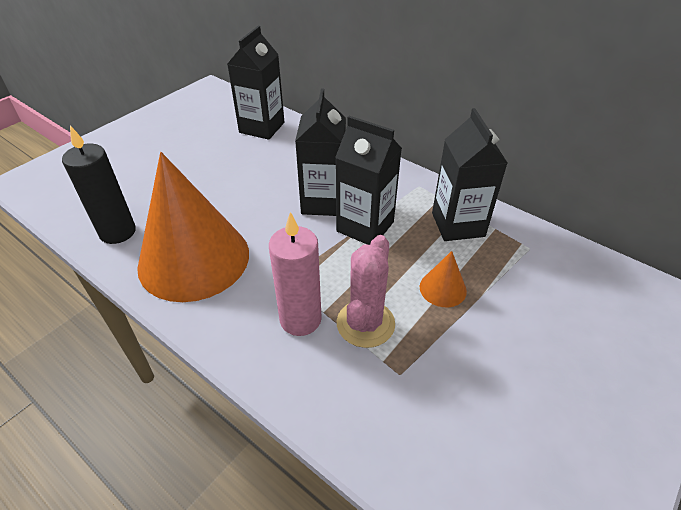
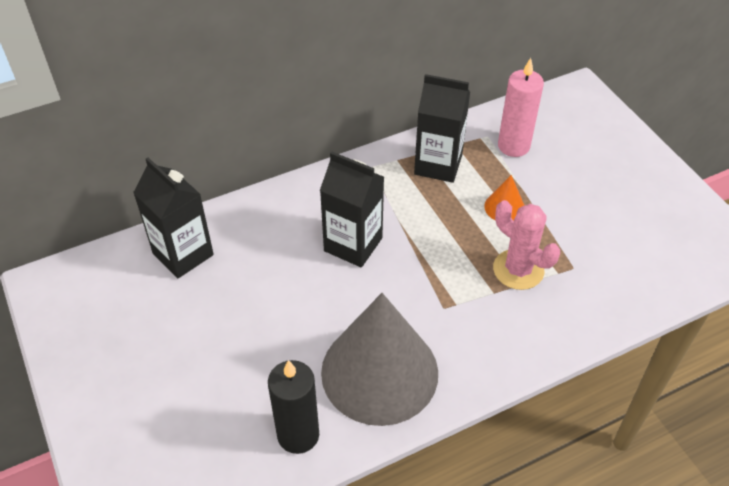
camera: 65 degrees left, 5 degrees up
orange cone [137,152,249,302] -> grey cone [321,293,438,426]
pink candle [269,212,322,336] -> pink candle moved to [498,58,544,157]
black carton [335,116,402,245] -> none

